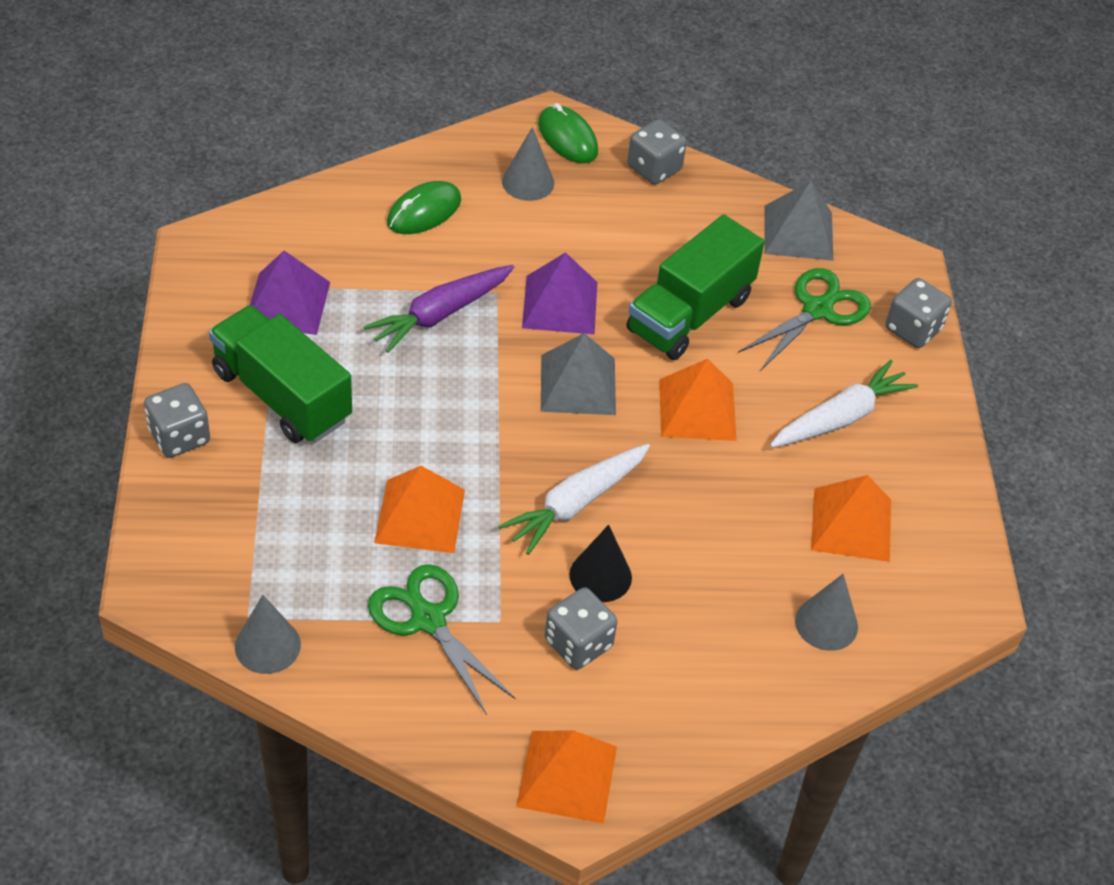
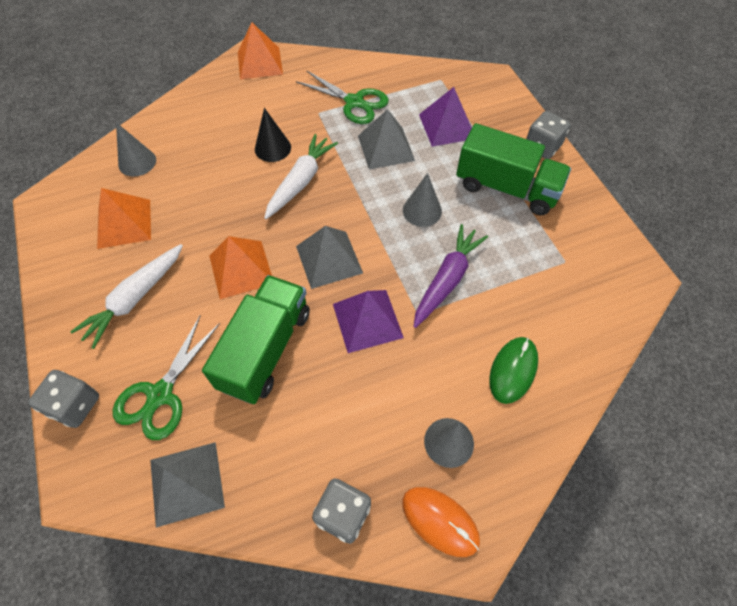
camera: 165 degrees right, 10 degrees up
grey cone [235,595,301,674] -> grey cone moved to [403,173,442,227]
purple pyramid [250,251,330,335] -> purple pyramid moved to [419,87,472,147]
orange pyramid [374,466,465,553] -> grey pyramid [358,109,415,169]
green mouse [538,103,598,163] -> orange mouse [402,487,480,557]
grey dice [545,587,617,670] -> none

